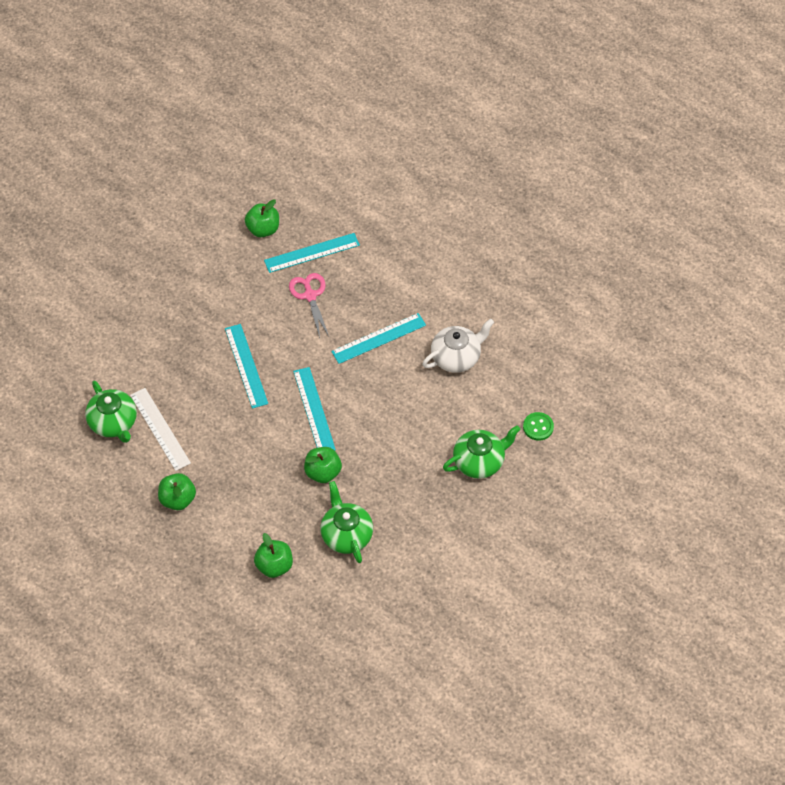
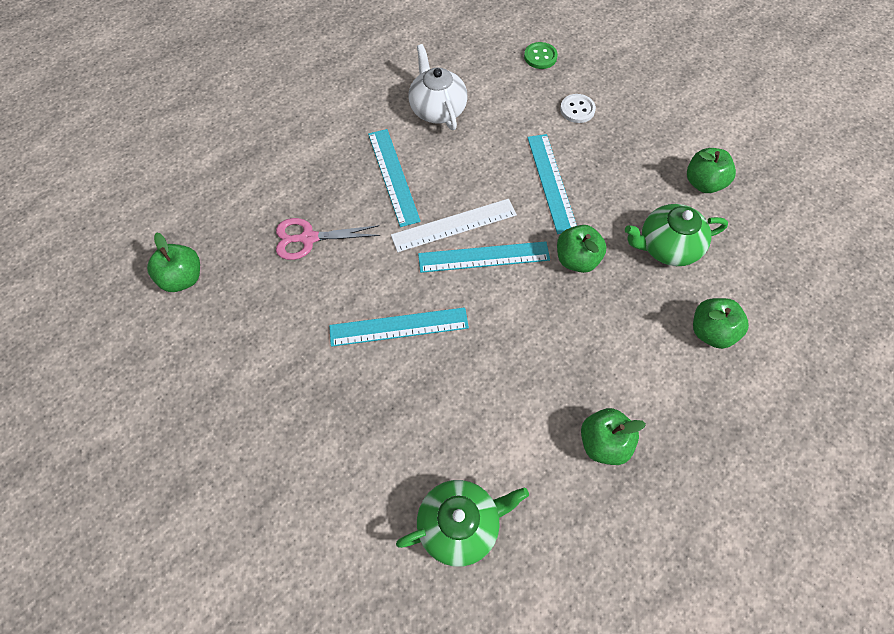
camera: 80 degrees left, 5 degrees up
white ruler [130,388,191,471] -> white ruler moved to [391,199,517,252]
turquoise ruler [264,233,360,273] -> turquoise ruler moved to [527,134,577,234]
green teapot [443,425,521,479] -> white button [560,94,596,123]
none -> green apple [687,148,736,193]

